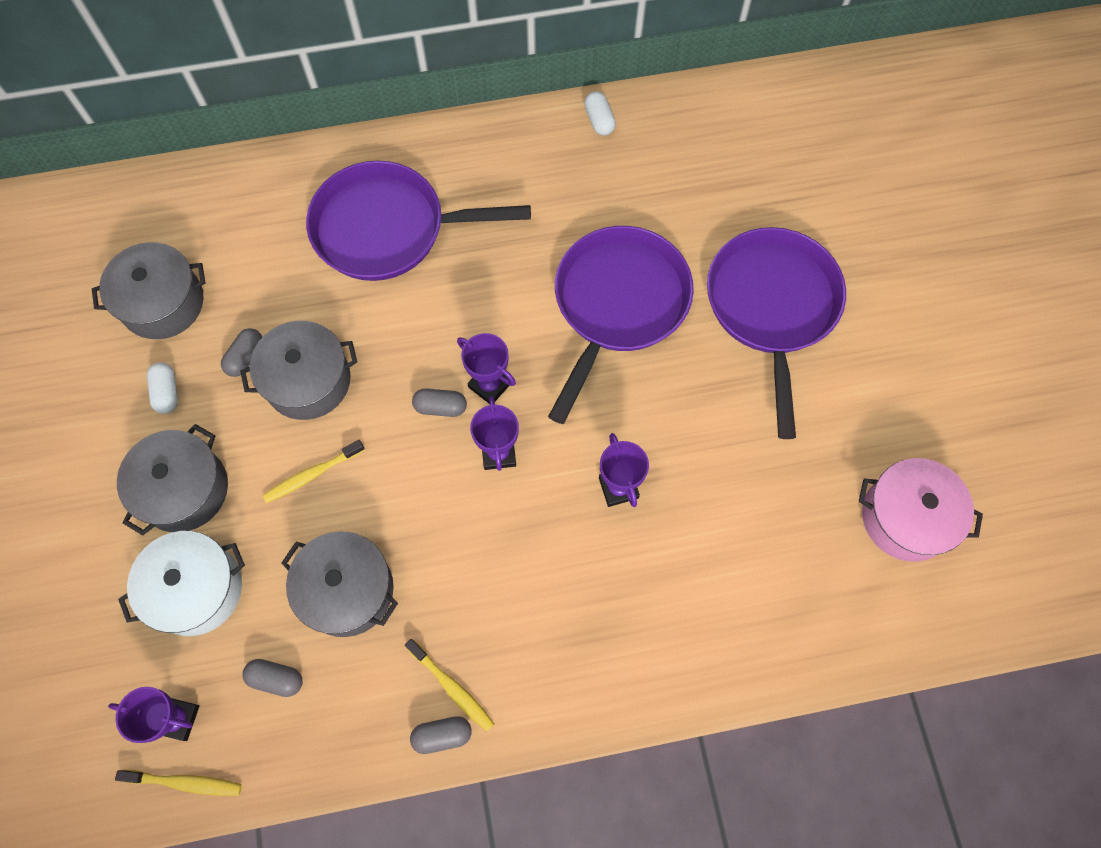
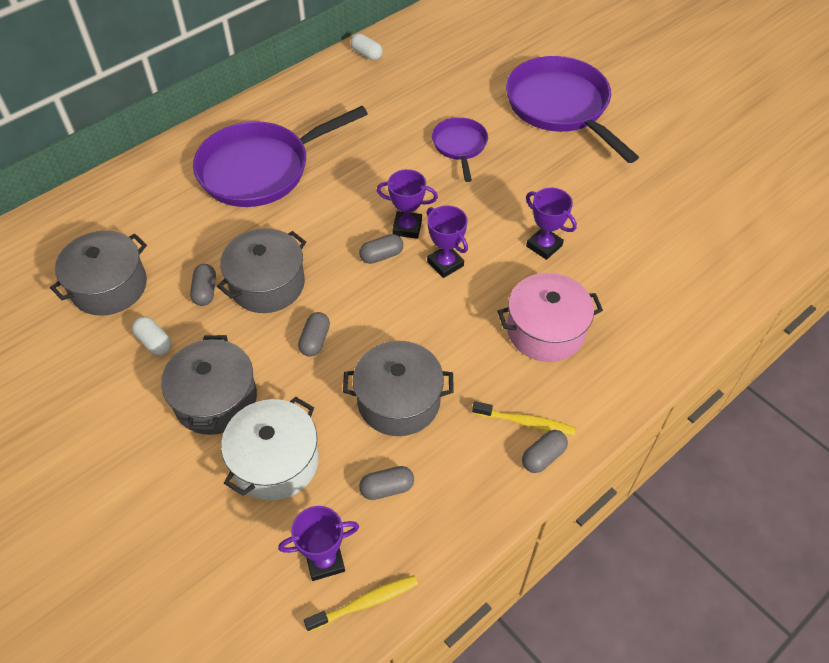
camera: 30 degrees left, 15 degrees down
yellow toothbrush [262,440,365,503] -> grey capsule [298,312,330,356]
purple pan [548,226,694,424] -> purple pan [432,117,488,182], size x0.52
pink pot [859,458,983,562] -> pink pot moved to [498,273,603,362]

